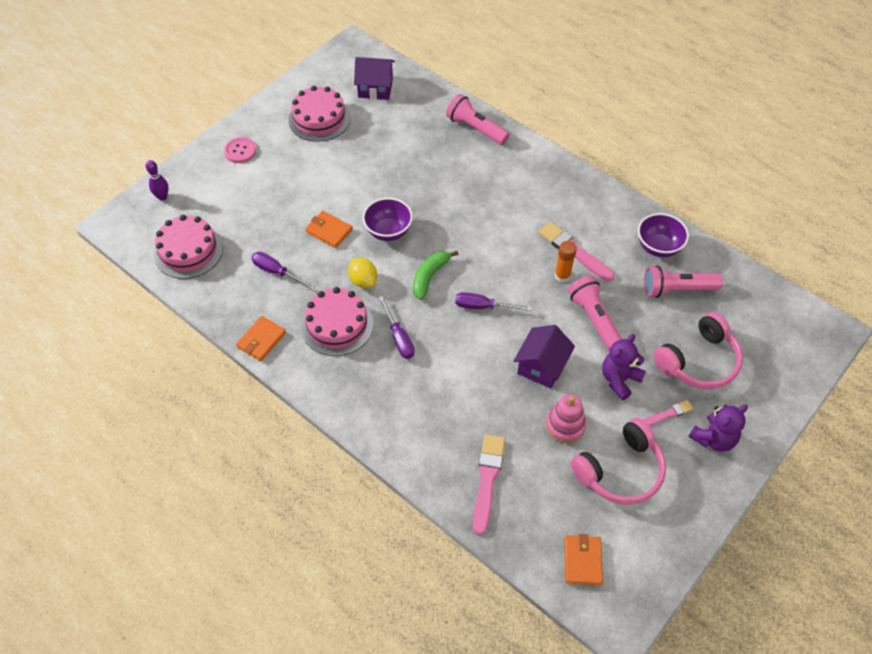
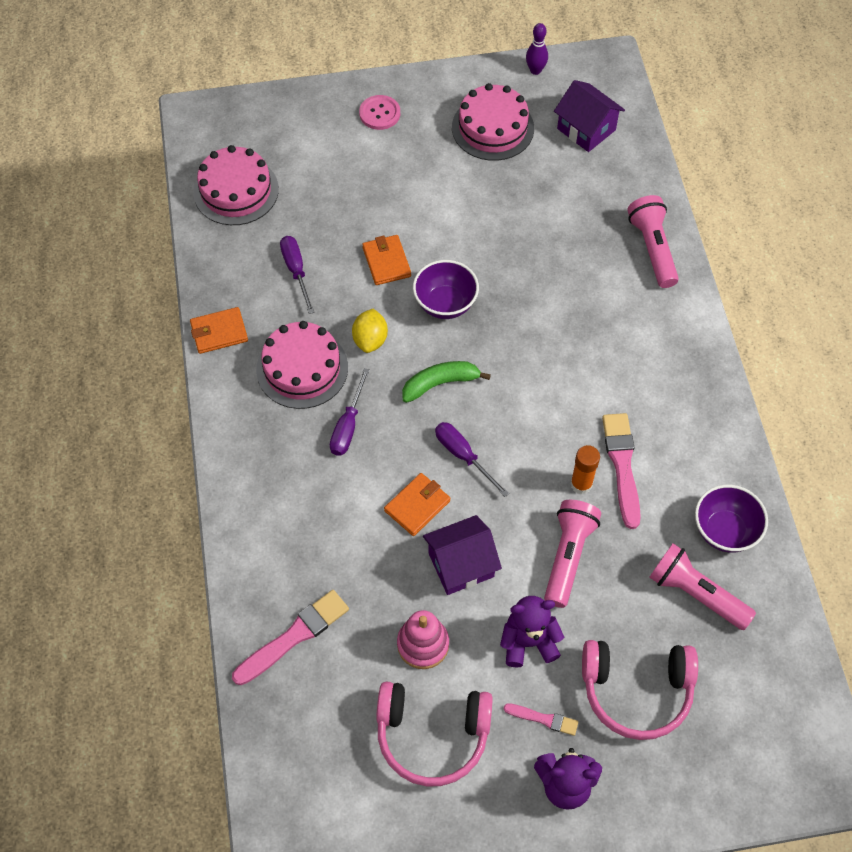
camera: 40 degrees right, 5 degrees up
purple bowling pin [146,160,169,201] -> purple bowling pin moved to [526,23,548,75]
orange wallet [564,534,603,585] -> orange wallet moved to [384,473,450,536]

